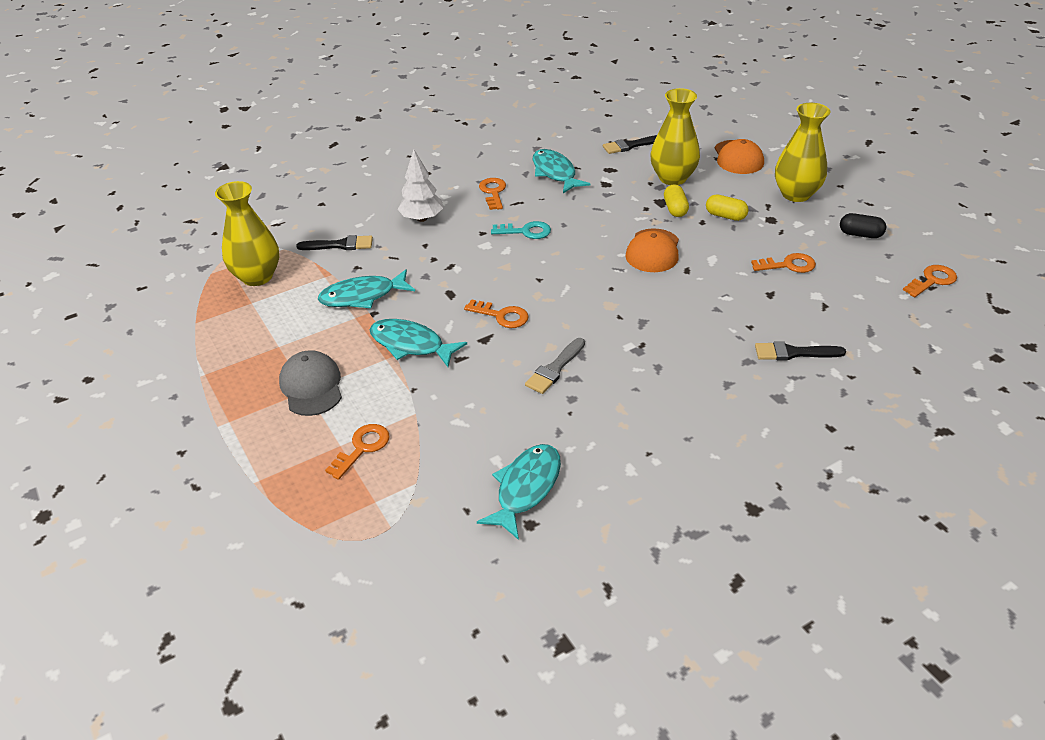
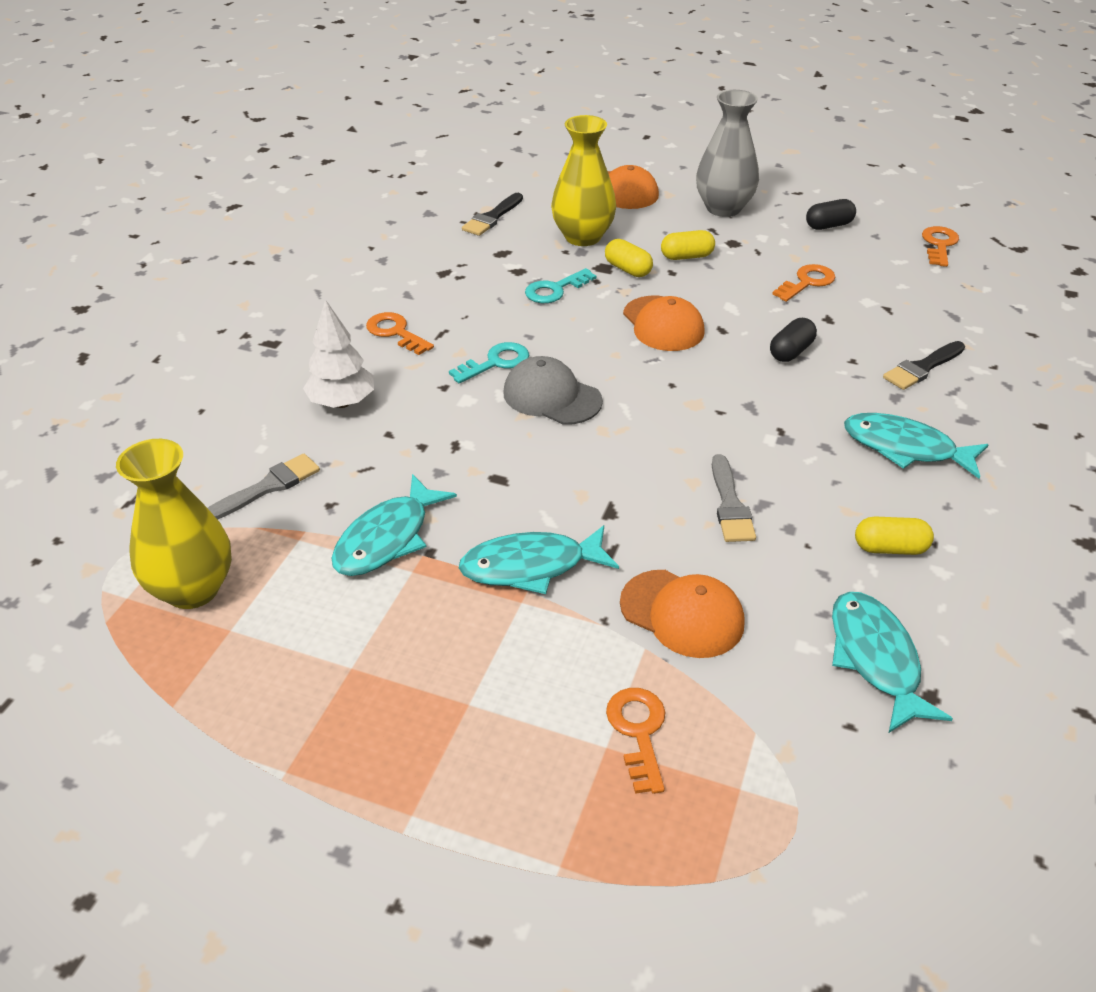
camera: 40 degrees left, 0 degrees up
grey cap [279,350,342,416] -> grey cap moved to [503,356,603,425]
black brush [296,235,373,250] -> grey brush [208,454,320,520]
orange key [464,299,529,328] -> none
turquoise fish [533,149,591,193] -> turquoise fish moved to [844,413,989,479]
yellow vase [775,103,830,202] -> grey vase [696,90,759,217]
none -> turquoise key [525,268,596,303]
none -> orange cap [620,570,745,658]
none -> black capsule [770,318,817,362]
none -> yellow capsule [855,517,934,555]

